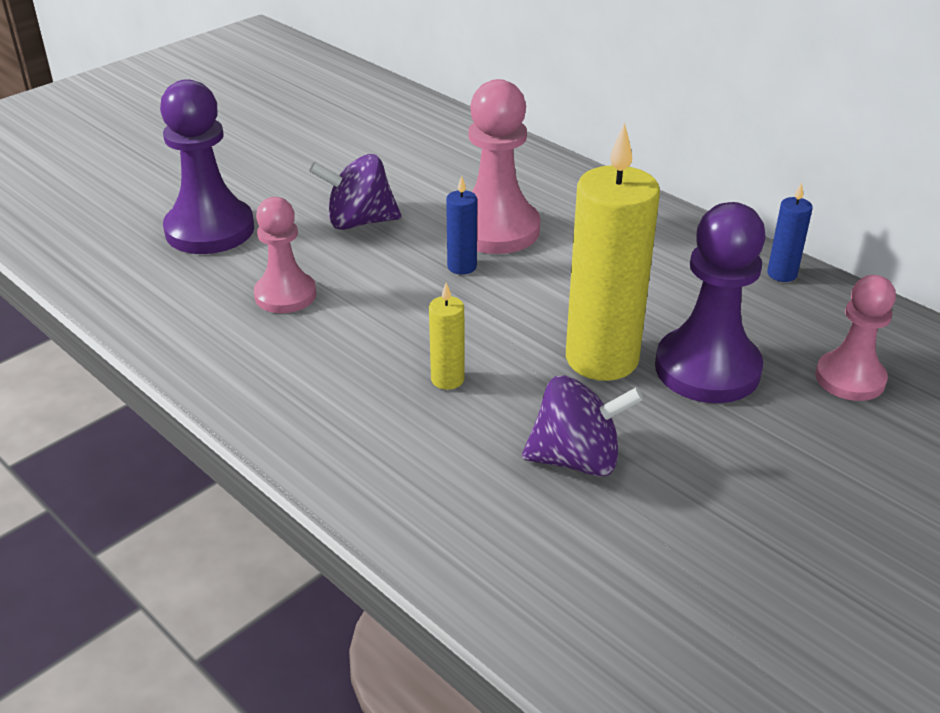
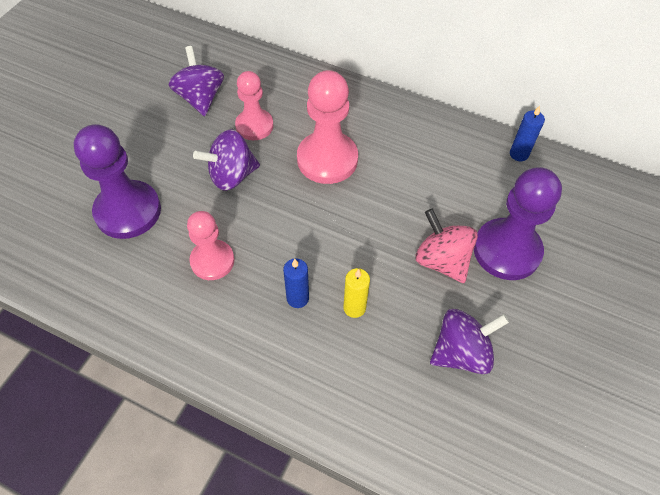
camera: 20 degrees left, 20 degrees up
blue candle [446,176,477,275] -> blue candle moved to [283,258,309,308]
yellow candle [566,123,660,381] -> pink spinning top [416,209,478,283]
pink pawn [816,275,896,401] -> pink pawn moved to [235,71,273,140]
none -> purple spinning top [169,46,224,116]

